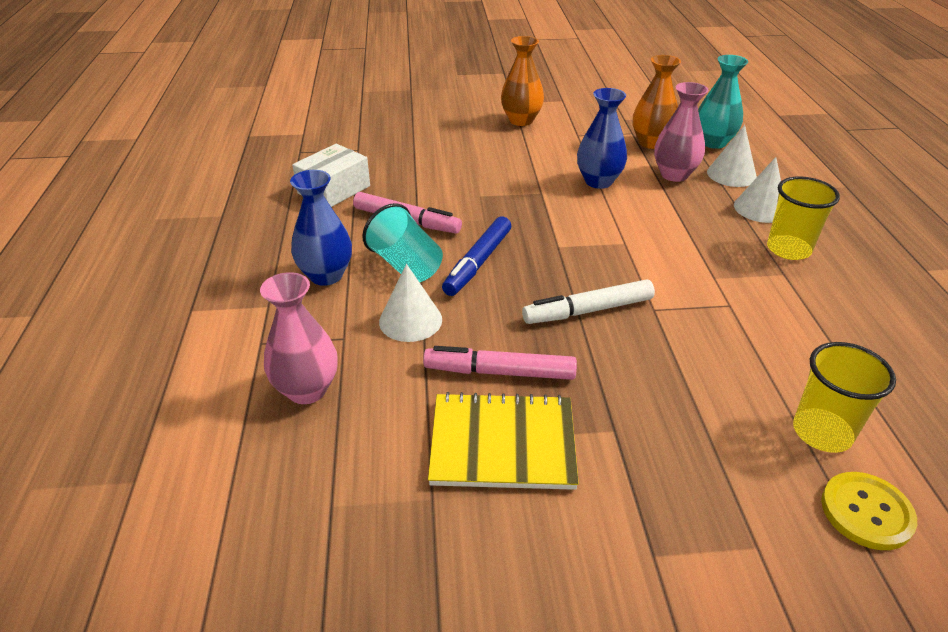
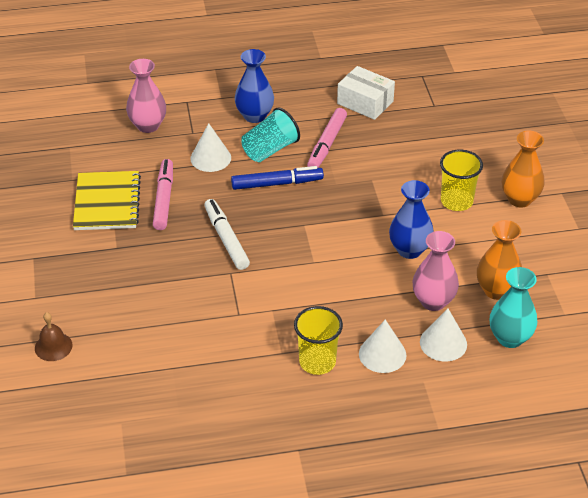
camera: 85 degrees right, 5 degrees up
blue marker [442,216,511,296] -> blue marker turned 150 degrees clockwise [231,166,324,190]
yellow cup [793,342,896,453] -> yellow cup moved to [440,149,483,211]
yellow button [821,472,917,550] -> brown bell [35,312,73,361]

